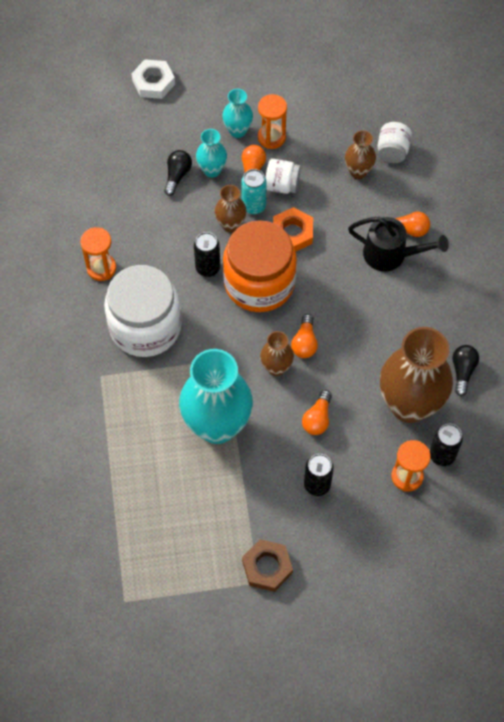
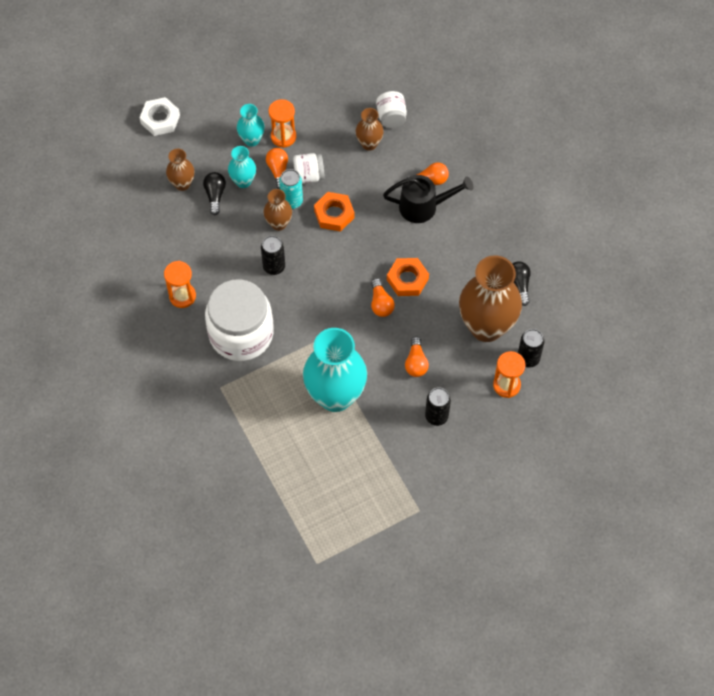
camera: 20 degrees left, 0 degrees up
orange jar [223,220,297,312] -> none
brown nut [242,539,293,592] -> none
brown vase [260,331,294,376] -> brown vase moved to [166,149,194,191]
none -> orange nut [387,258,429,296]

